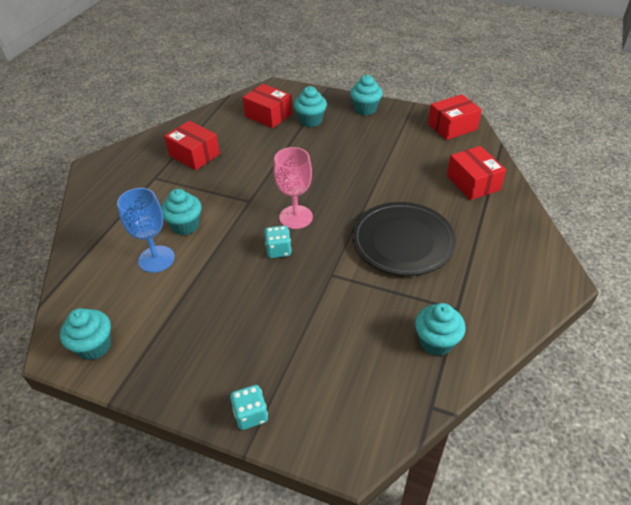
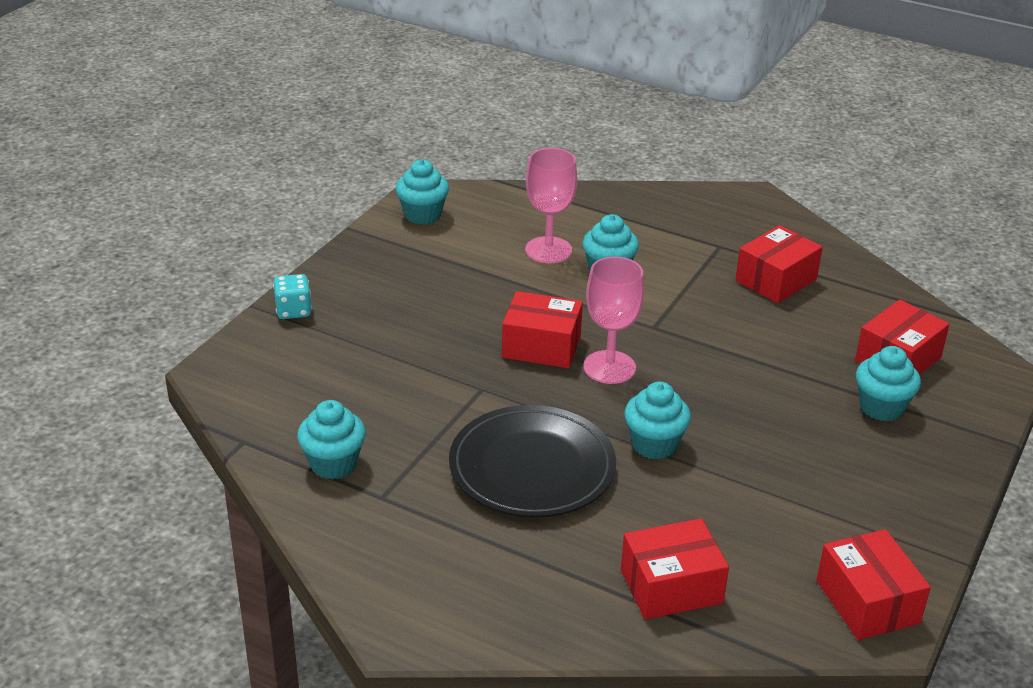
camera: 95 degrees right, 10 degrees down
blue goblet [117,188,175,273] -> pink goblet [525,148,577,263]
turquoise dice [264,226,292,258] -> red box [502,291,583,368]
turquoise cupcake [350,75,383,115] -> turquoise cupcake moved to [624,382,691,459]

